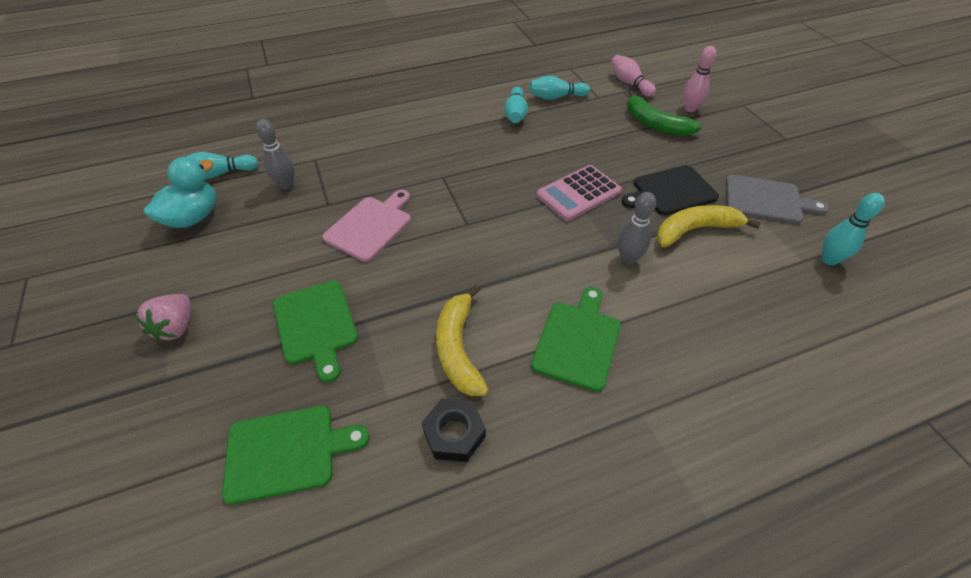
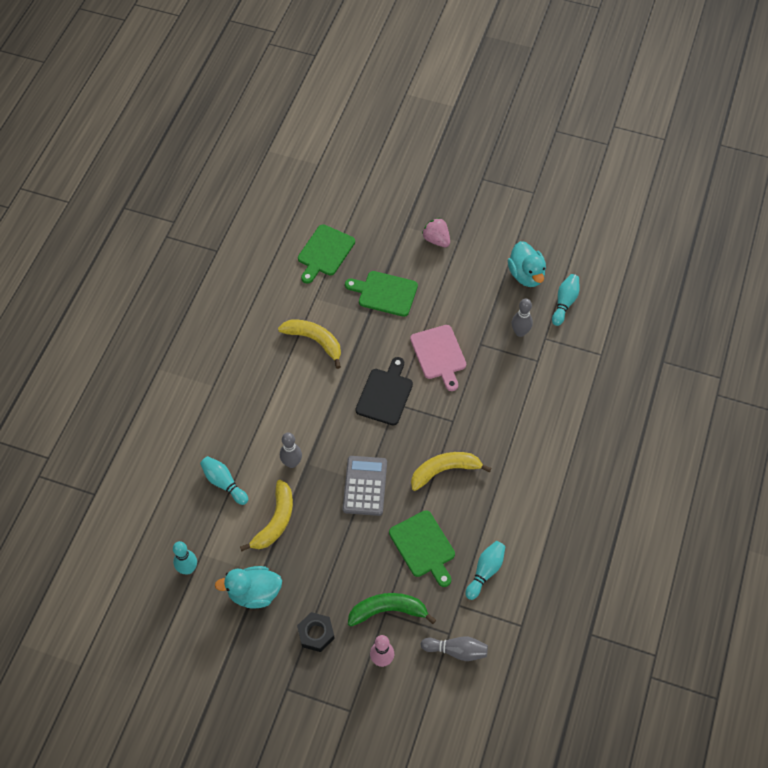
camera: 130 degrees right, 10 degrees up
black nut [421,399,486,462] -> black nut moved to [297,612,335,652]
turquoise bowling pin [504,87,528,123] -> turquoise bowling pin moved to [200,456,248,505]
green cutting board [531,287,620,392] -> green cutting board moved to [389,510,455,587]
pink calculator [537,165,622,221] -> grey calculator [343,456,387,516]
pink bowling pin [611,55,656,97] -> grey bowling pin [421,636,488,661]
black cutting board [622,165,719,215] -> black cutting board moved to [356,357,413,426]
grey cutting board [726,175,829,224] -> turquoise duck [215,566,282,609]
none -> yellow banana [411,452,492,491]

